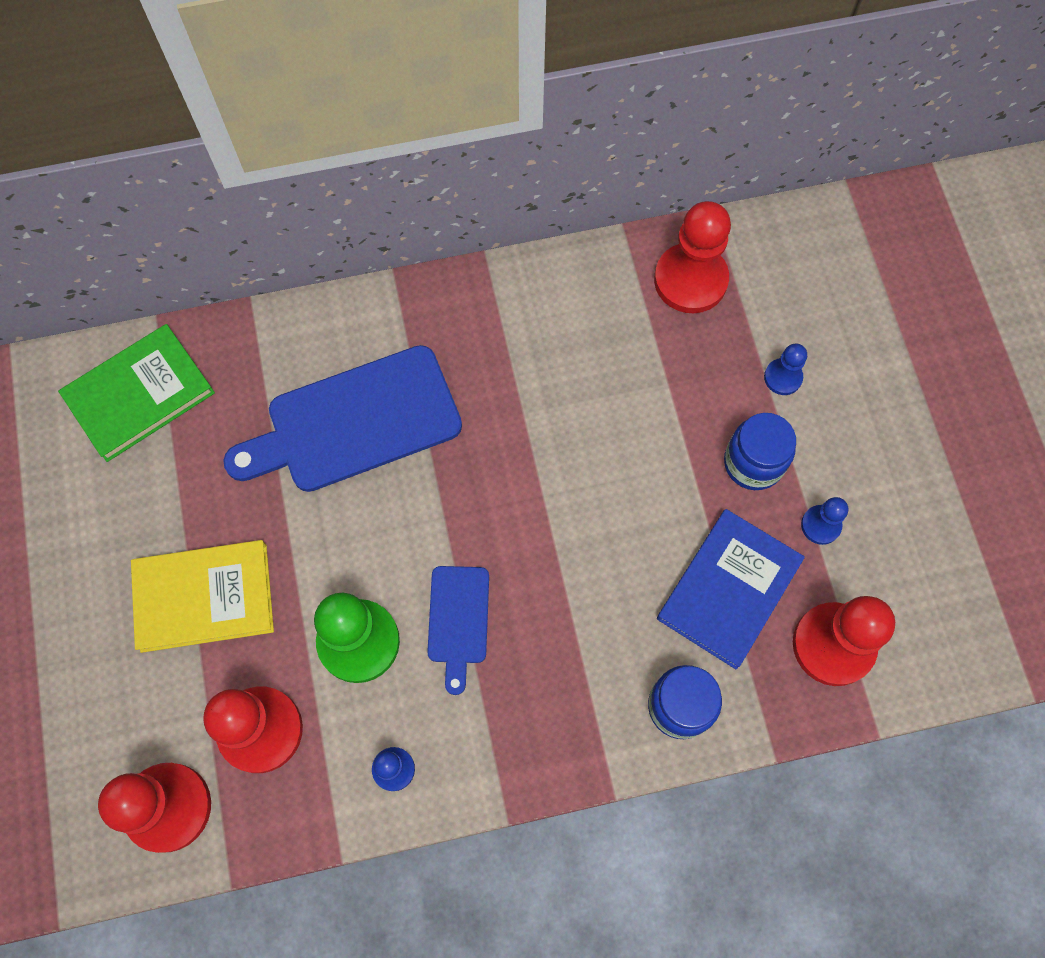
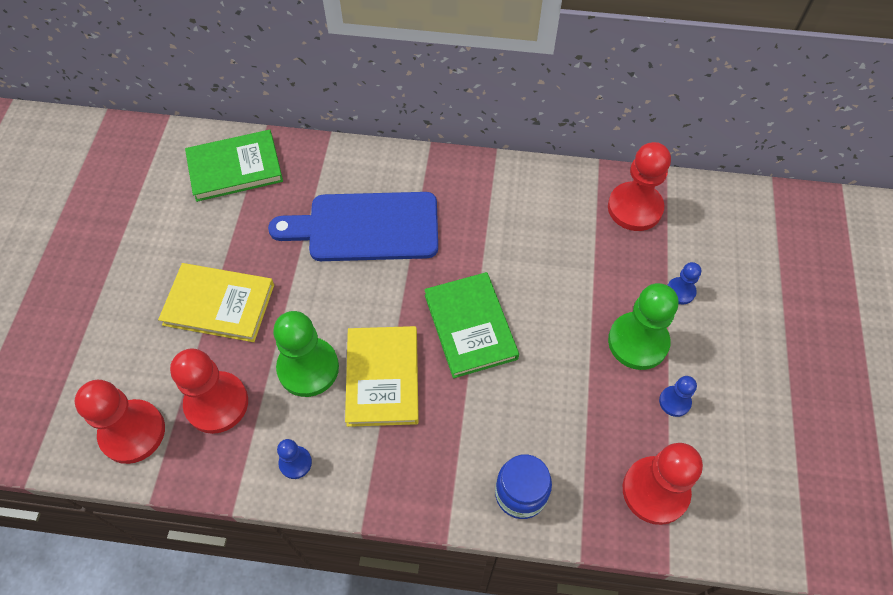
camera: 20 degrees right, 10 degrees down
blue cutting board [427,566,489,695] -> yellow book [345,326,419,427]
blue book [657,509,805,669] -> none
blue jar [724,413,796,490] -> green pawn [608,283,678,370]
none -> green book [424,272,519,378]

